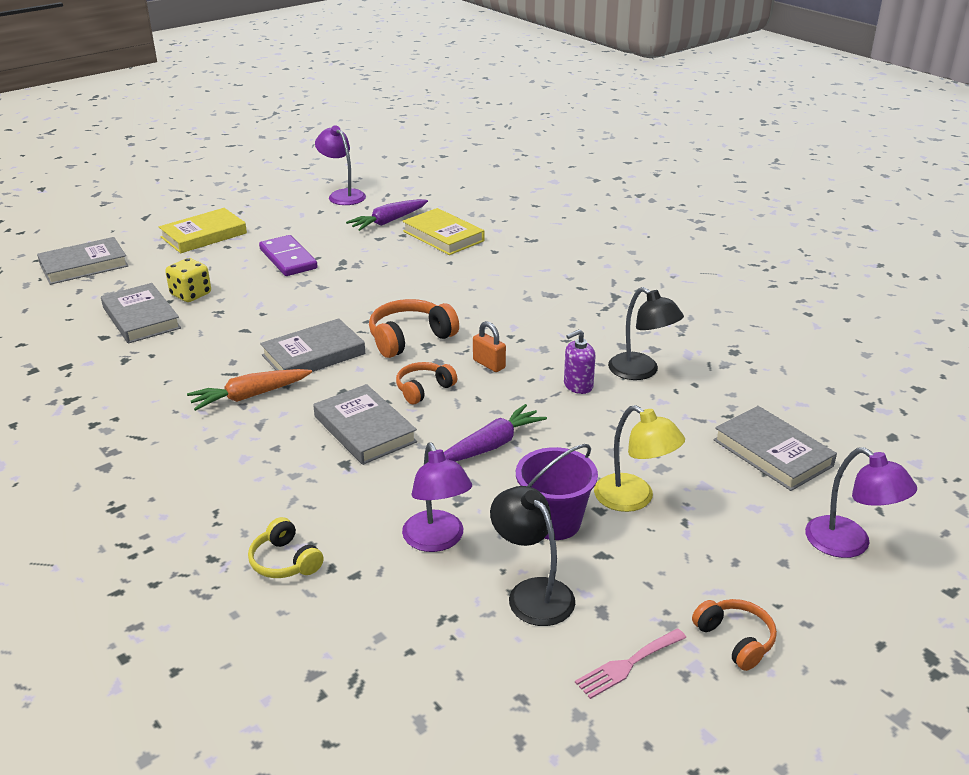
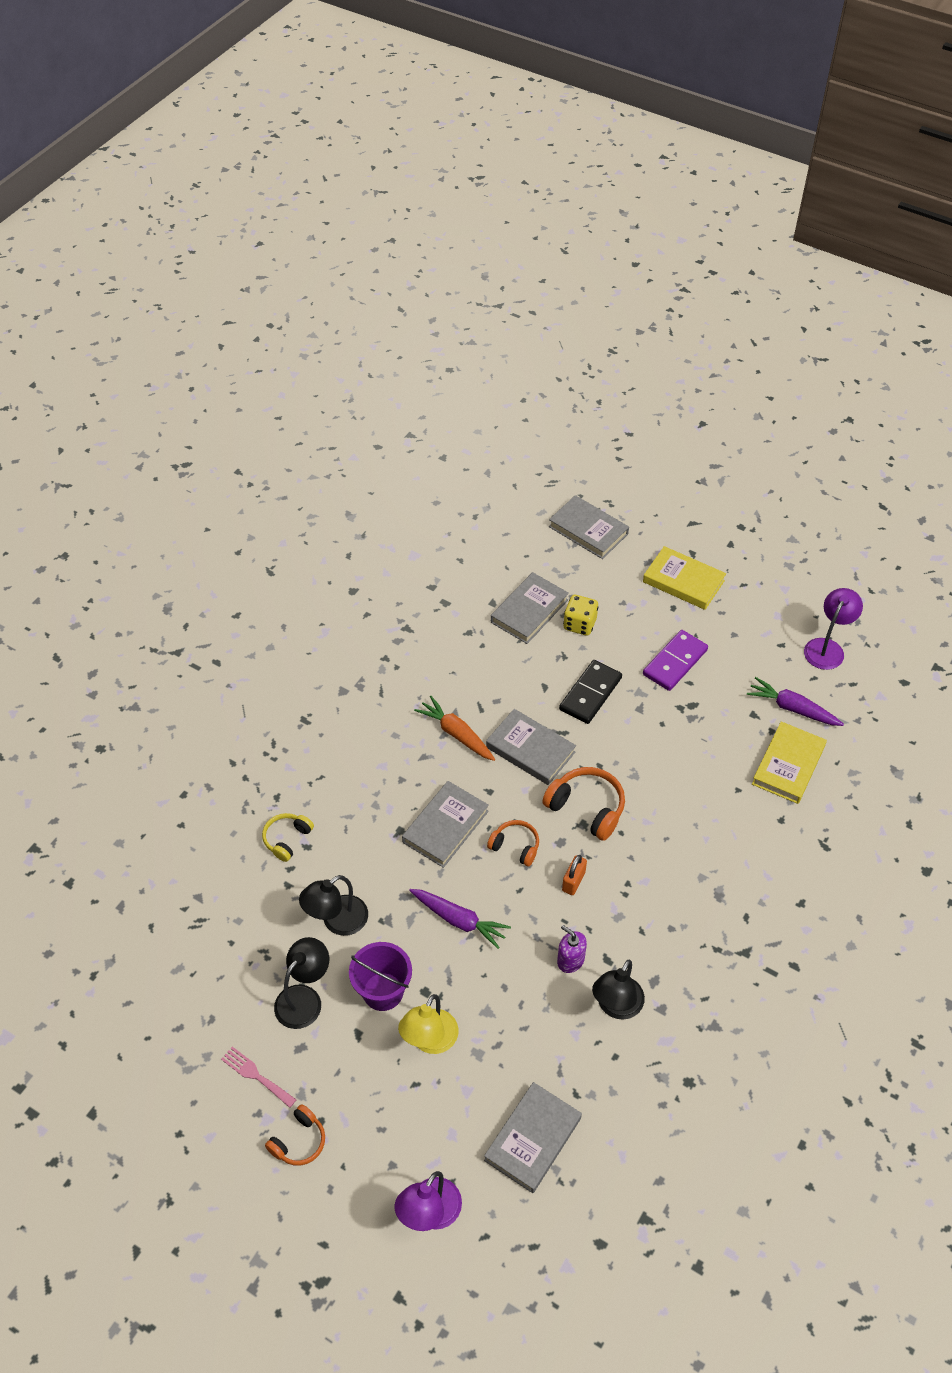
camera: 70 degrees right, 20 degrees up
purple lamp [402,442,472,552] -> black lamp [299,875,368,936]
none -> black domino [559,660,622,724]

